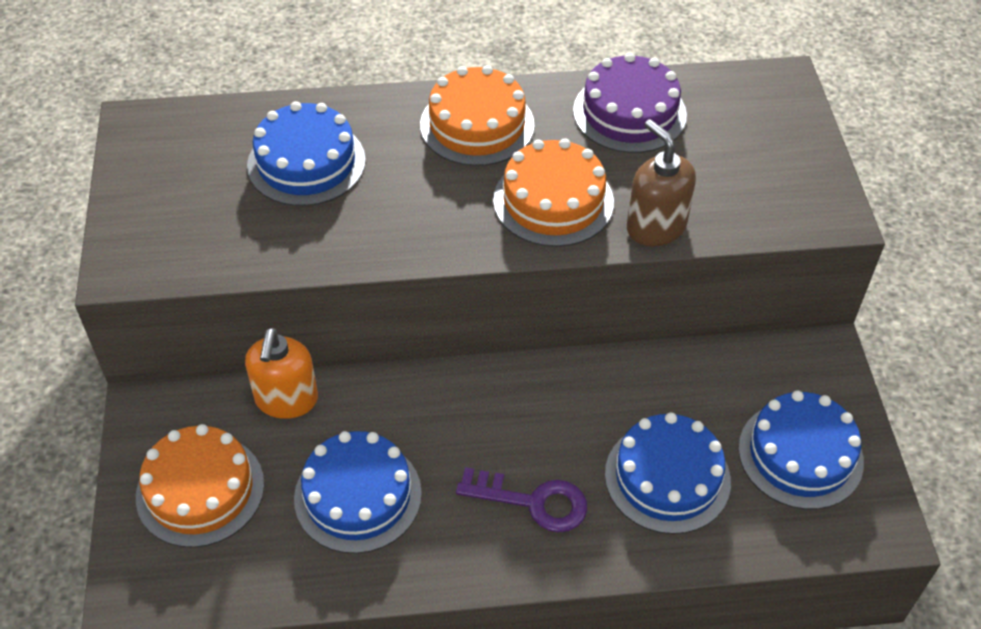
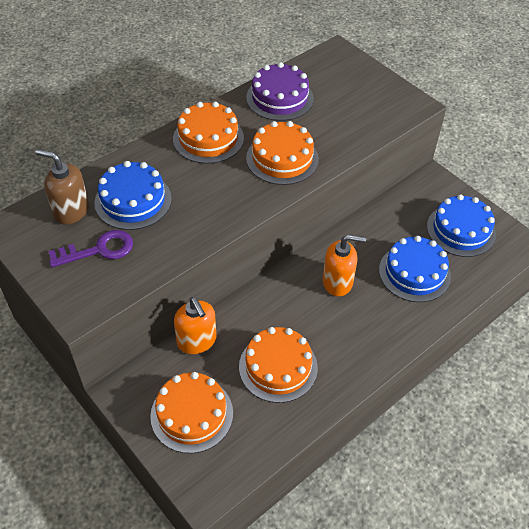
camera: 35 degrees left, 0 degrees up
blue cake [294,431,422,554] -> orange cake [239,327,318,403]
purple key [456,467,587,532] -> purple key moved to [48,230,133,267]
brown soap dispenser [627,119,696,246] -> brown soap dispenser moved to [35,149,89,224]
none -> orange soap dispenser [322,234,366,296]

